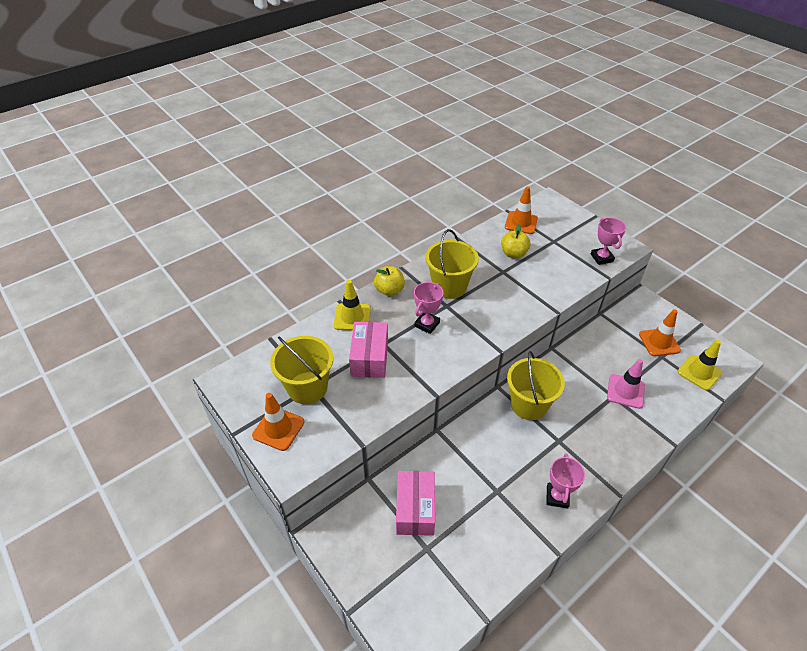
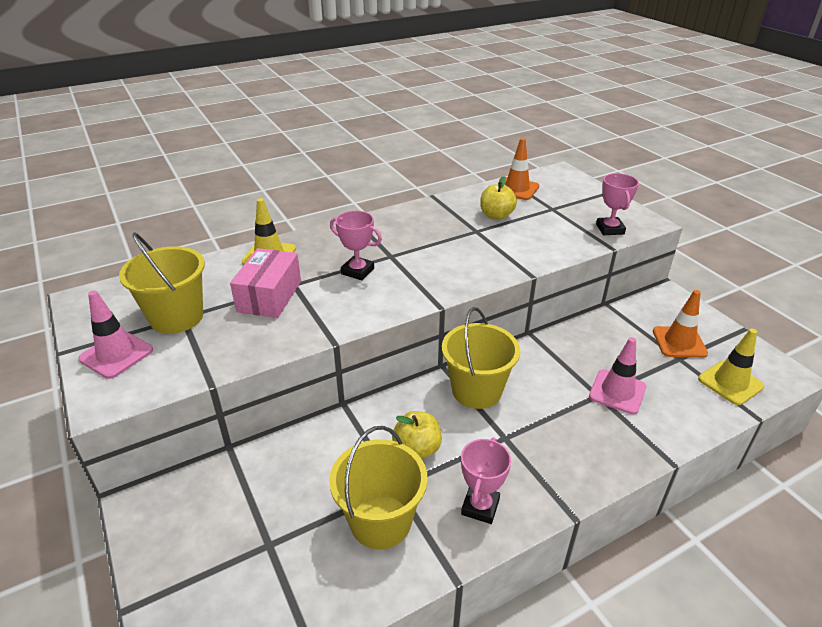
camera: 10 degrees right, 10 degrees down
orange traffic cone [252,393,304,451] -> pink traffic cone [79,290,153,379]
yellow apple [374,266,405,296] -> yellow apple moved to [392,411,442,459]
pink box [396,471,435,536] -> none
pink trophy [414,282,443,334] -> pink trophy turned 75 degrees clockwise [330,211,382,280]
yellow bucket [425,229,479,299] -> yellow bucket moved to [329,426,428,549]

